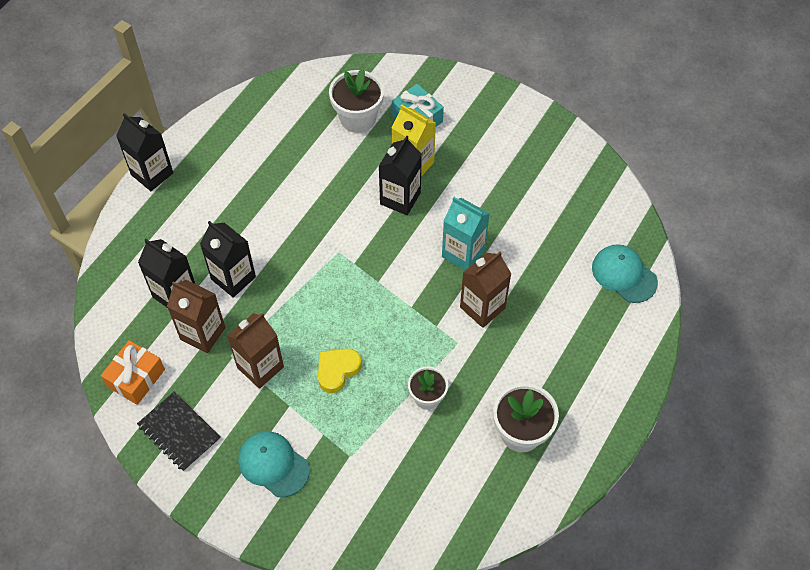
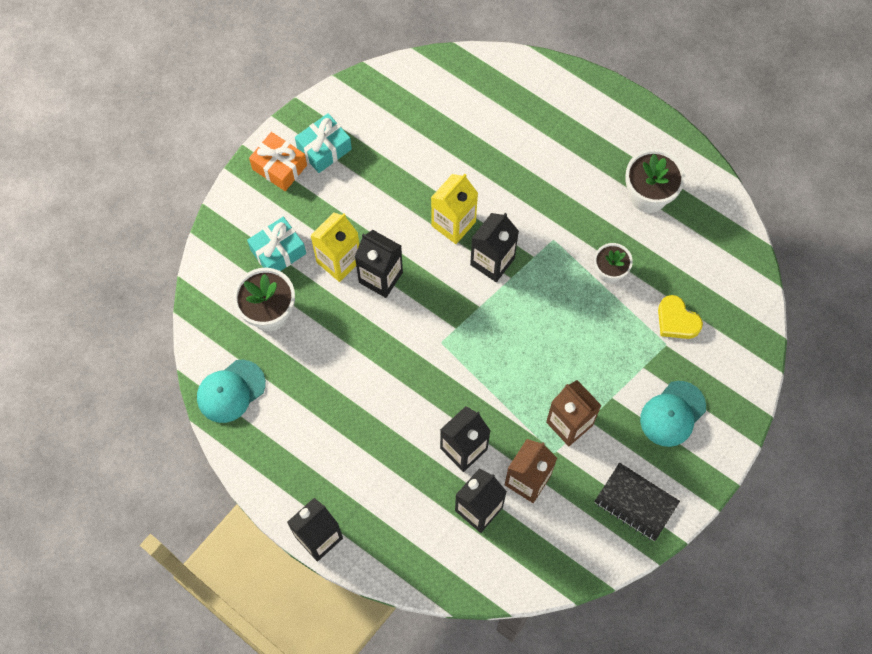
camera: 85 degrees left, 10 degrees up
orange gift [101,340,165,405] -> orange gift moved to [249,132,307,191]
black notebook [137,391,221,472] -> black notebook turned 75 degrees clockwise [594,463,680,541]
yellow heart [318,348,362,393] -> yellow heart moved to [658,295,703,339]
turquoise carton [442,197,490,271] -> yellow carton [431,174,478,244]
brown carton [460,251,511,328] -> none
turquoise cap [592,244,658,303] -> turquoise cap moved to [197,360,266,423]
none -> turquoise gift [295,113,352,173]
none -> black carton [470,213,519,282]

